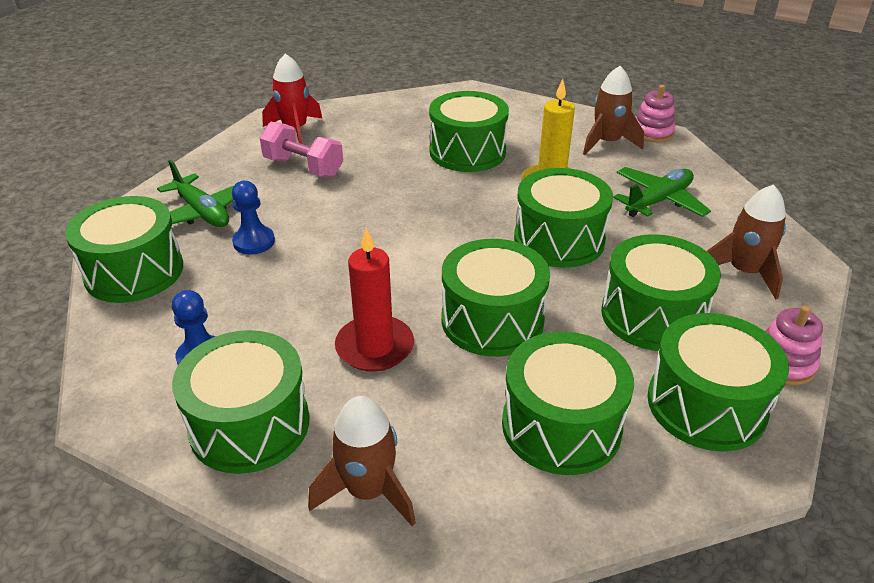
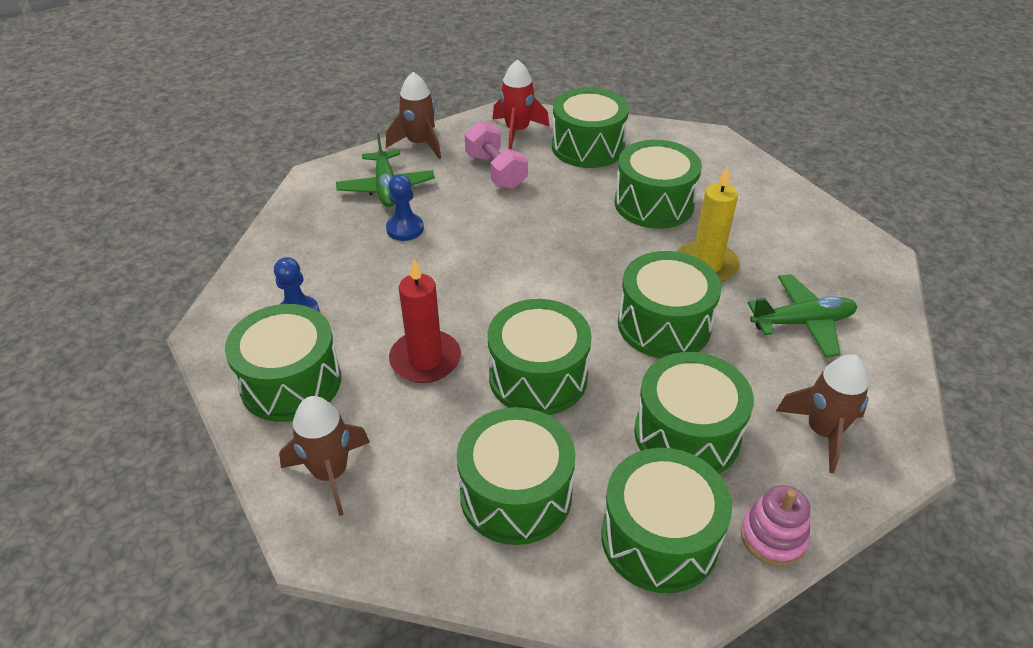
camera: 30 degrees right, 5 degrees up
green drum [65,196,183,303] -> green drum moved to [552,88,629,168]
brown rocket [583,66,644,155] -> brown rocket moved to [386,72,441,159]
pink stacking toy [636,85,675,142] -> none

